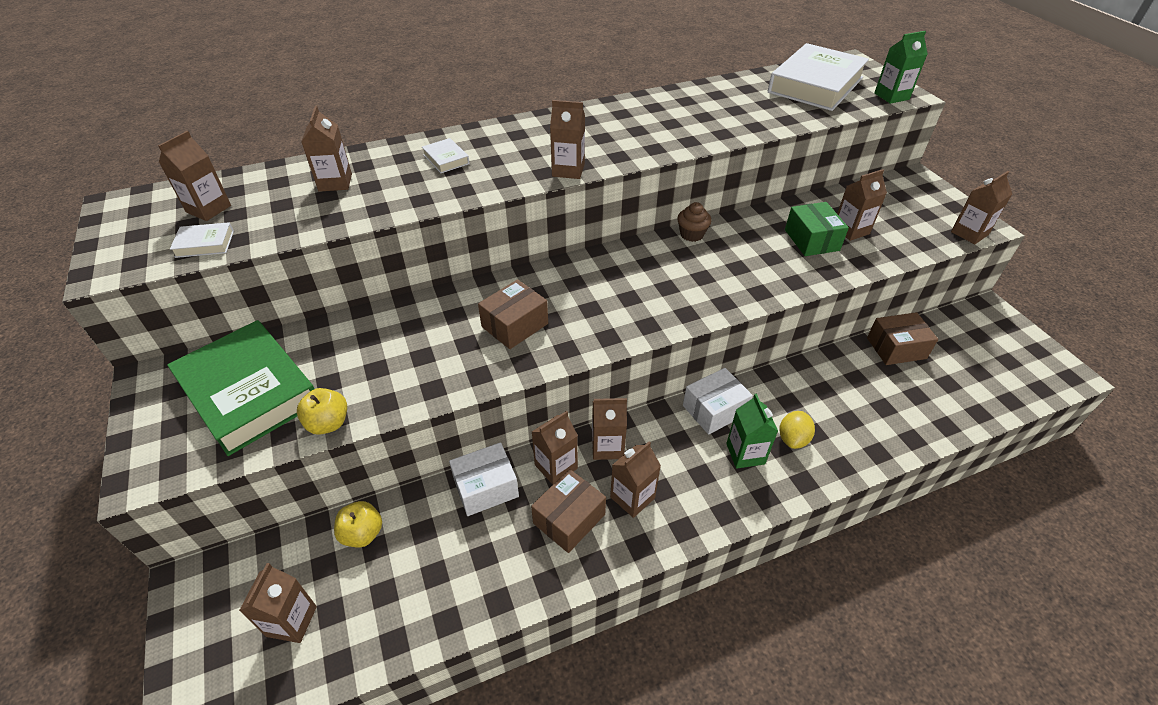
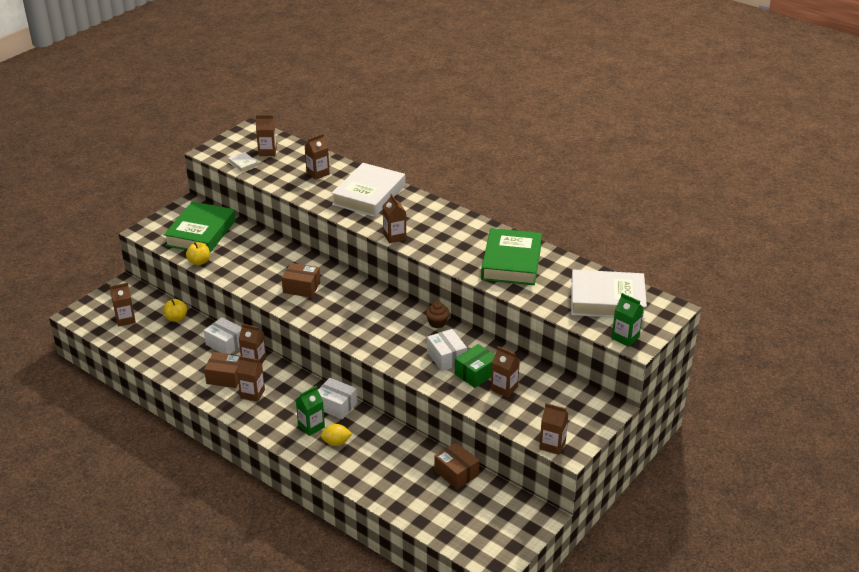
camera: 60 degrees right, 10 degrees down
white book [422,138,470,173] -> white book [331,163,405,217], size x2.47
brown carton [592,398,627,460] -> none
none -> white box [427,329,467,371]
none -> green book [481,228,542,285]

